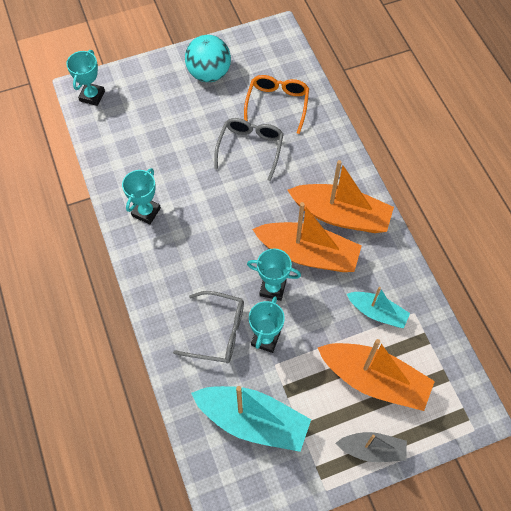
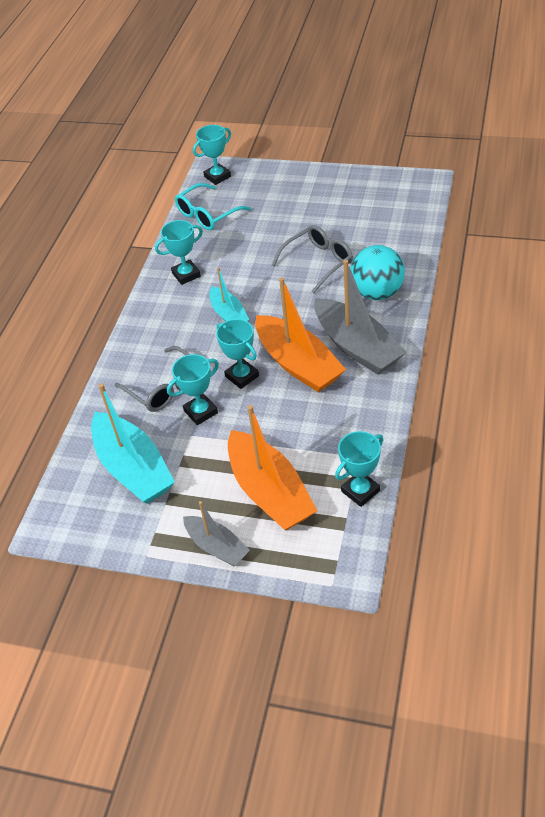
camera: 40 degrees right, 15 degrees down
turquoise ball [185,35,231,82] -> turquoise ball moved to [351,245,405,300]
orange glasses [244,75,309,134] -> none
orange boat [287,160,394,233] -> grey boat [314,260,406,374]
turquoise boat [347,287,410,329] -> turquoise boat moved to [209,267,249,322]
none -> turquoise glasses [175,183,251,230]
none -> turquoise trophy [335,431,384,507]

